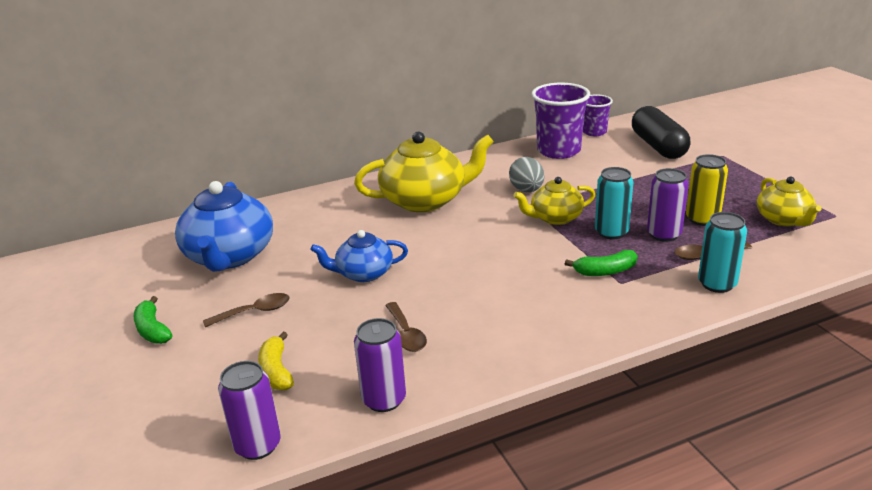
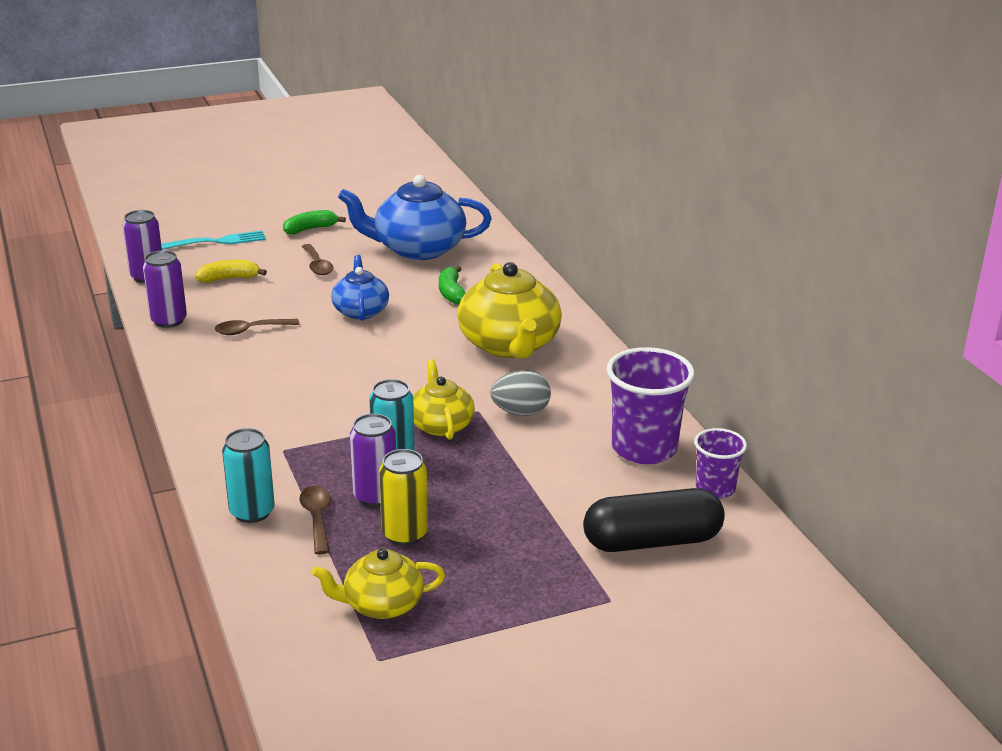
camera: 90 degrees right, 0 degrees up
green banana [565,250,638,276] -> green banana moved to [439,266,466,305]
none -> turquoise fork [161,230,266,250]

